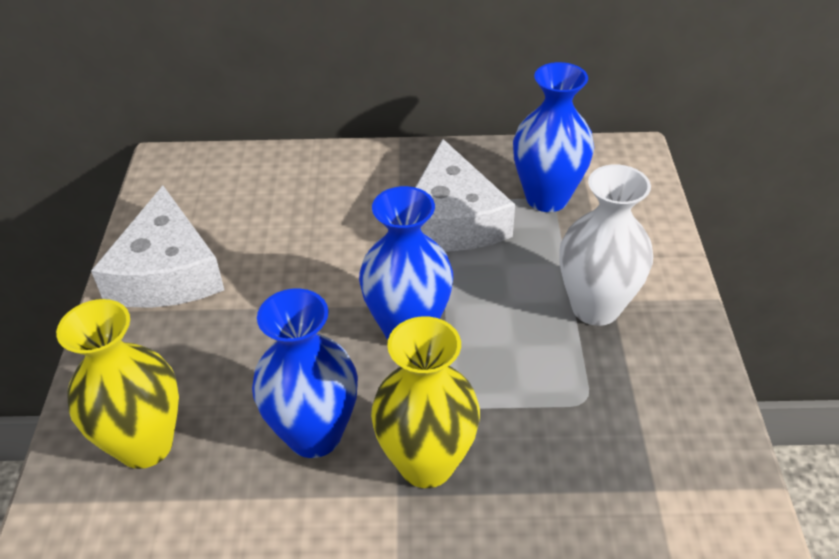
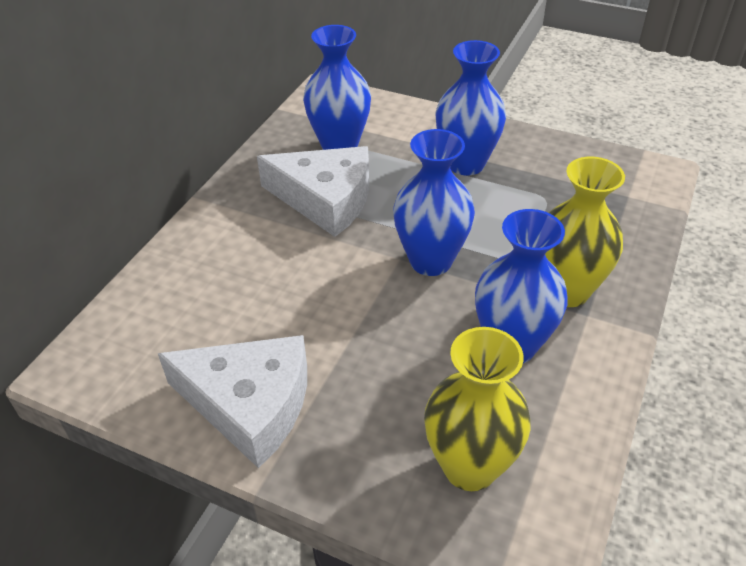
camera: 65 degrees left, 0 degrees up
white vase [559,164,653,326] -> blue vase [435,40,506,175]

